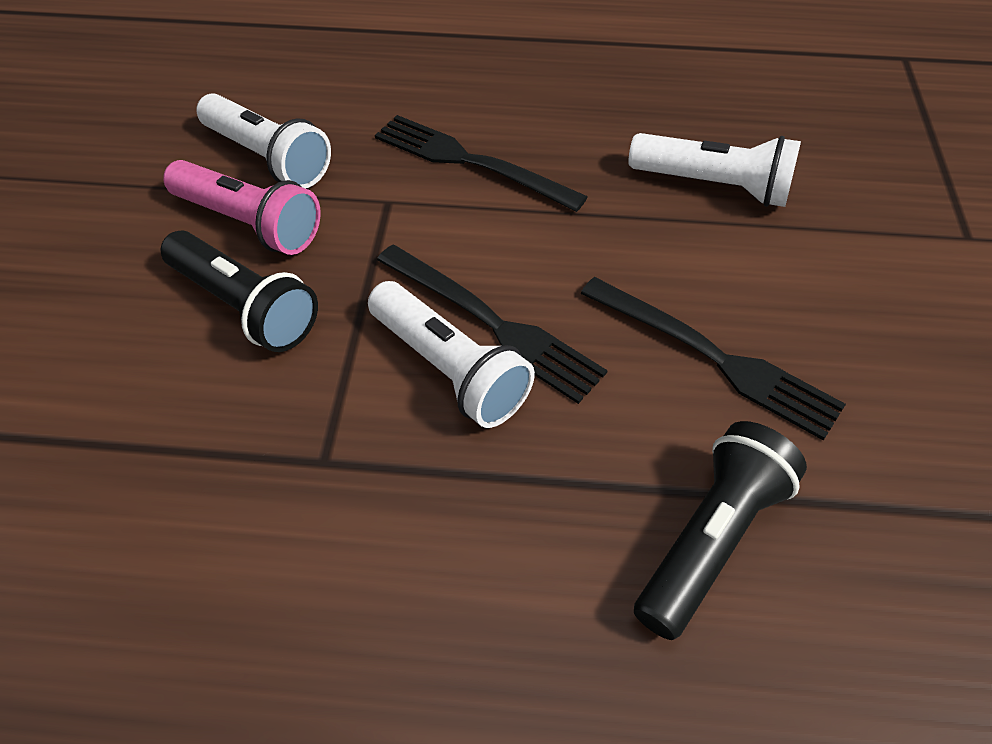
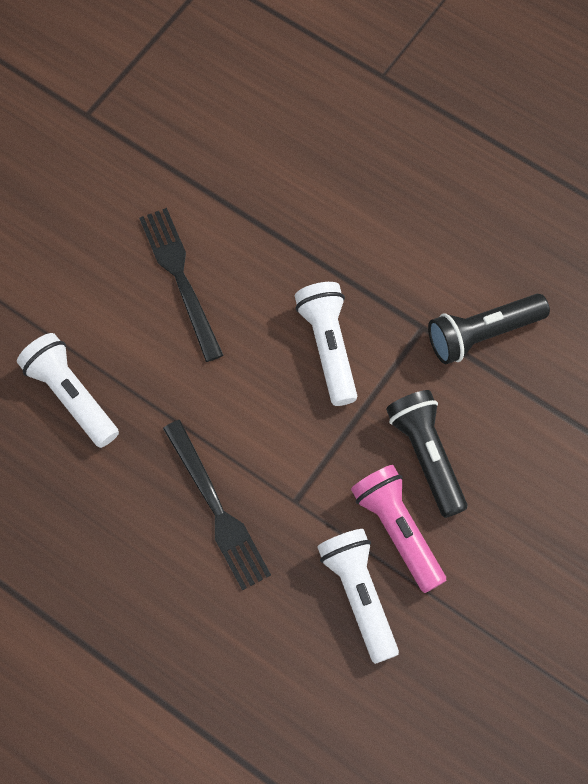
camera: 150 degrees left, 15 degrees up
black fork [377,245,608,404] -> none
black flashlight [634,421,807,640] -> black flashlight moved to [428,294,550,364]

